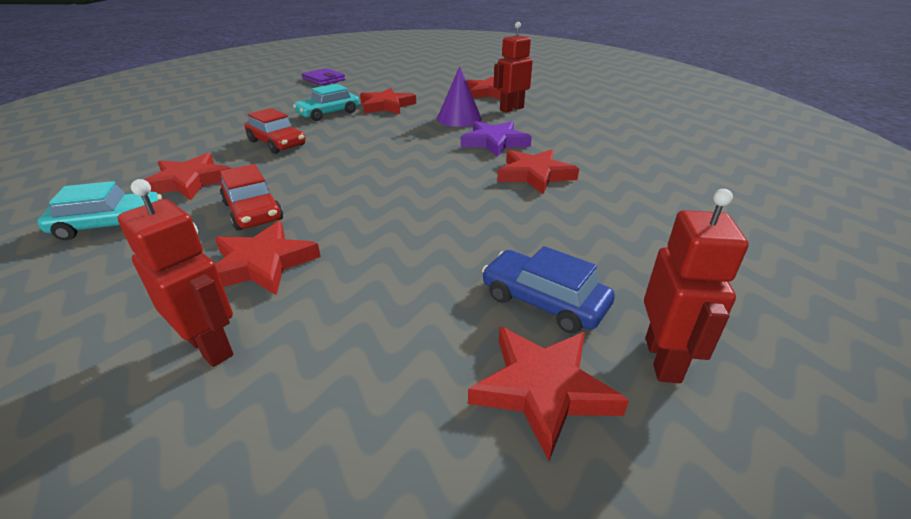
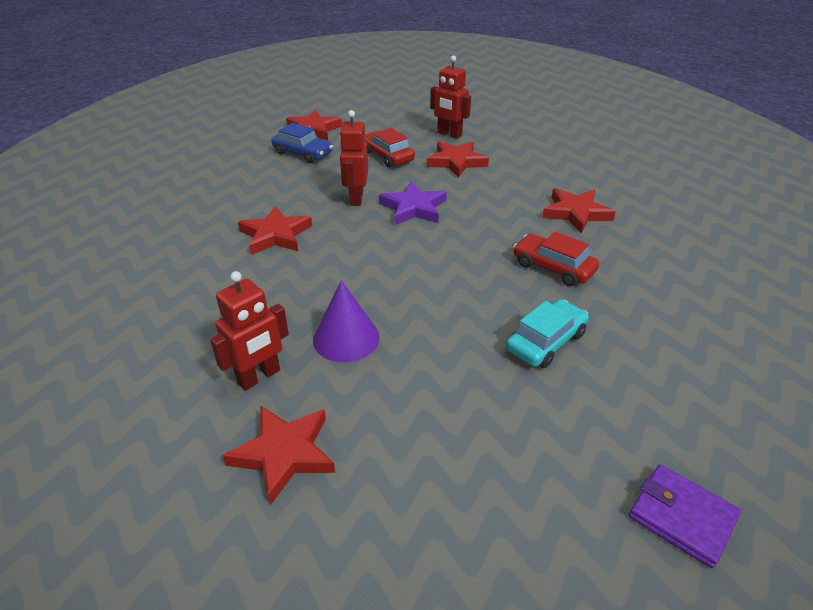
camera: 175 degrees right, 5 degrees up
turquoise car [37,181,162,240] -> none
red car [220,164,283,231] -> red car moved to [365,128,415,168]
red star [360,88,416,114] -> none
purple star [461,121,532,157] -> purple star moved to [379,182,447,225]
red robot [644,189,749,383] -> red robot moved to [339,110,368,206]

